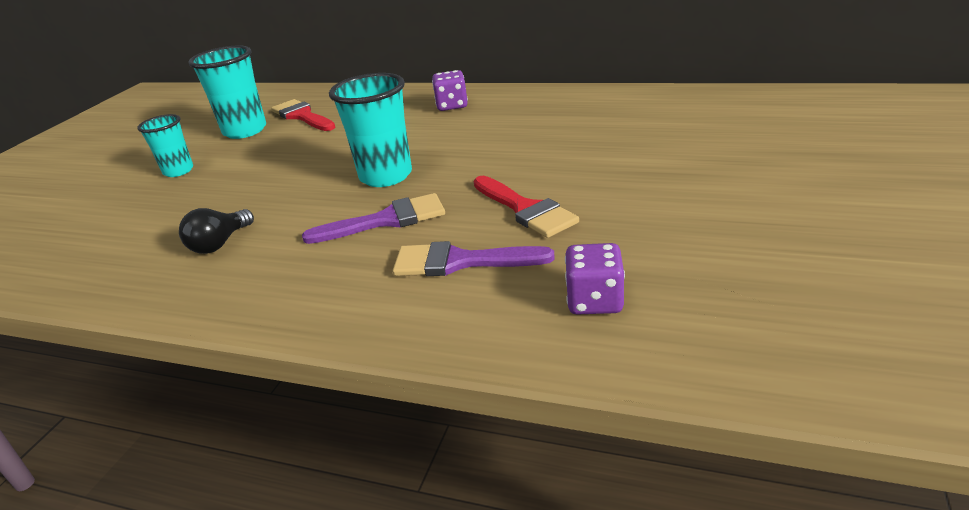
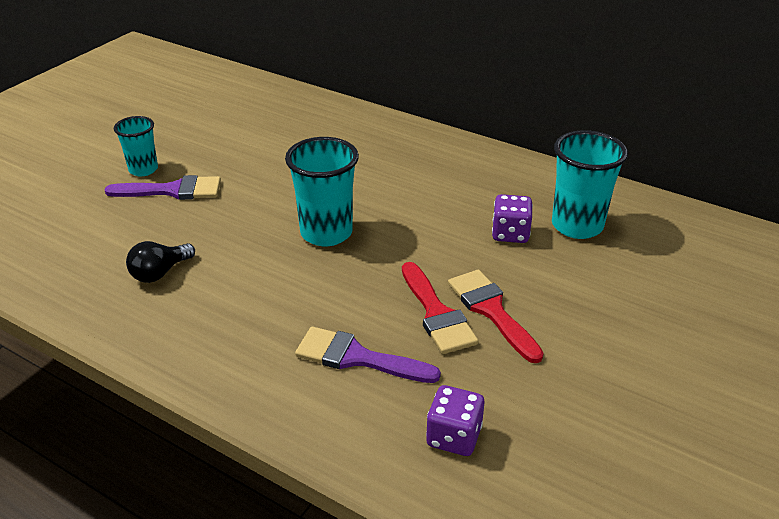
camera: 10 degrees right, 5 degrees up
turquoise cup [188,45,266,139] -> turquoise cup moved to [552,130,628,239]
red brush [271,99,335,131] -> red brush moved to [448,269,544,363]
purple brush [302,193,445,244] -> purple brush moved to [105,175,221,200]
purple dice [432,70,468,111] -> purple dice moved to [492,194,533,243]

